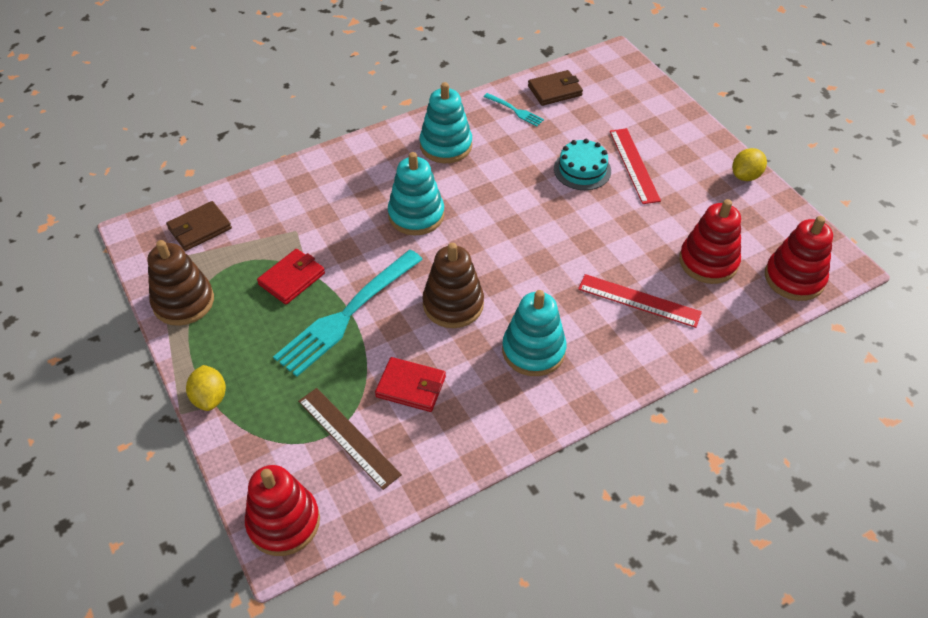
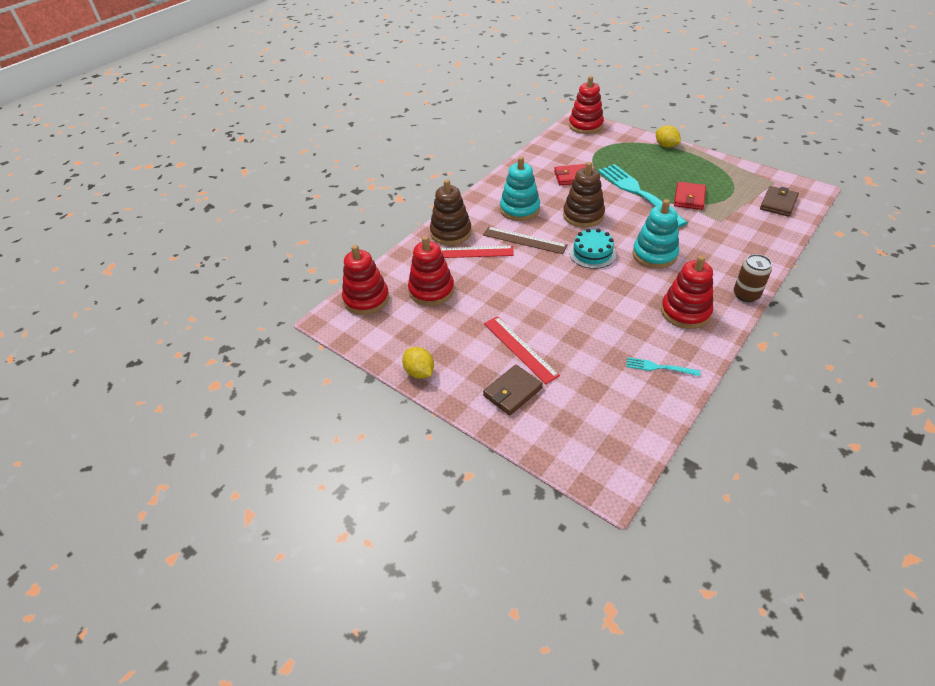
camera: 160 degrees right, 5 degrees down
brown stacking toy [148,240,214,326] -> brown stacking toy moved to [430,179,472,245]
turquoise fork [273,250,423,377] -> turquoise fork turned 45 degrees counterclockwise [598,164,688,228]
brown ruler [298,388,402,490] -> brown ruler moved to [483,227,568,254]
turquoise stacking toy [420,82,472,163] -> red stacking toy [661,255,713,329]
brown wallet [528,70,583,106] -> brown wallet moved to [483,365,543,416]
turquoise cake [554,139,611,190] -> turquoise cake moved to [569,229,616,269]
yellow lemon [732,148,767,181] -> yellow lemon turned 60 degrees counterclockwise [402,347,434,379]
none -> brown can [734,254,772,302]

